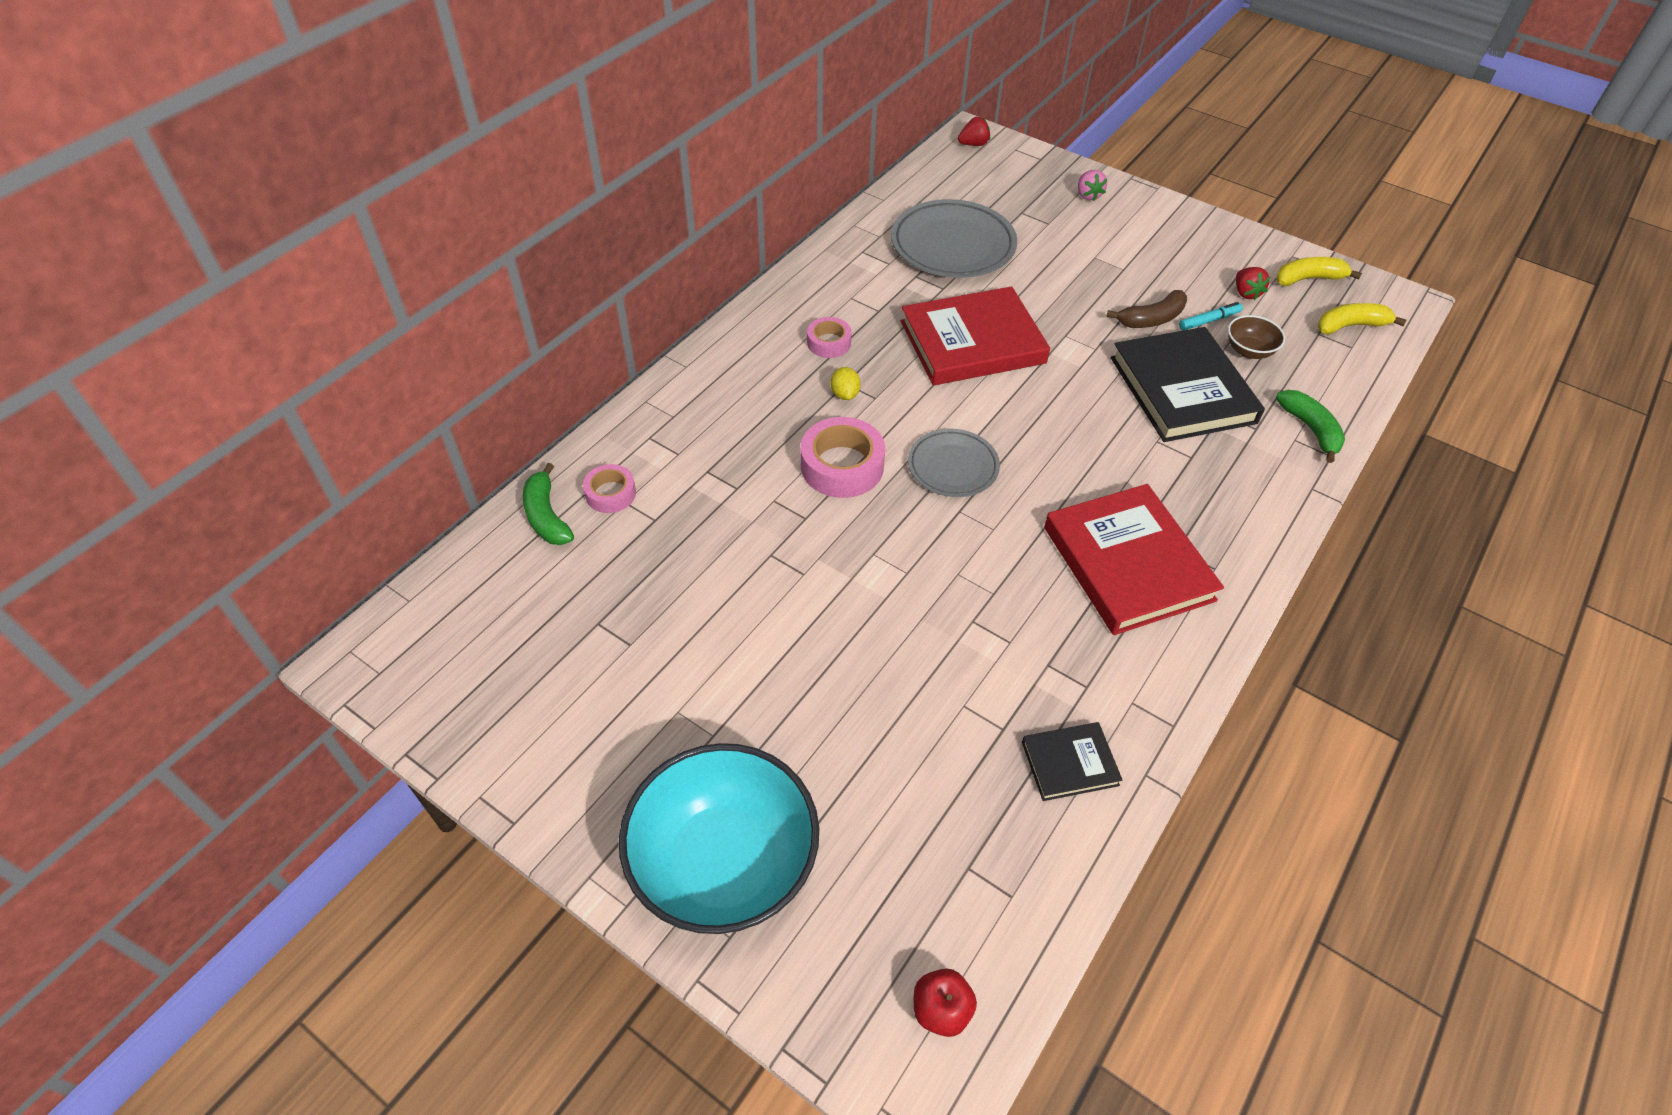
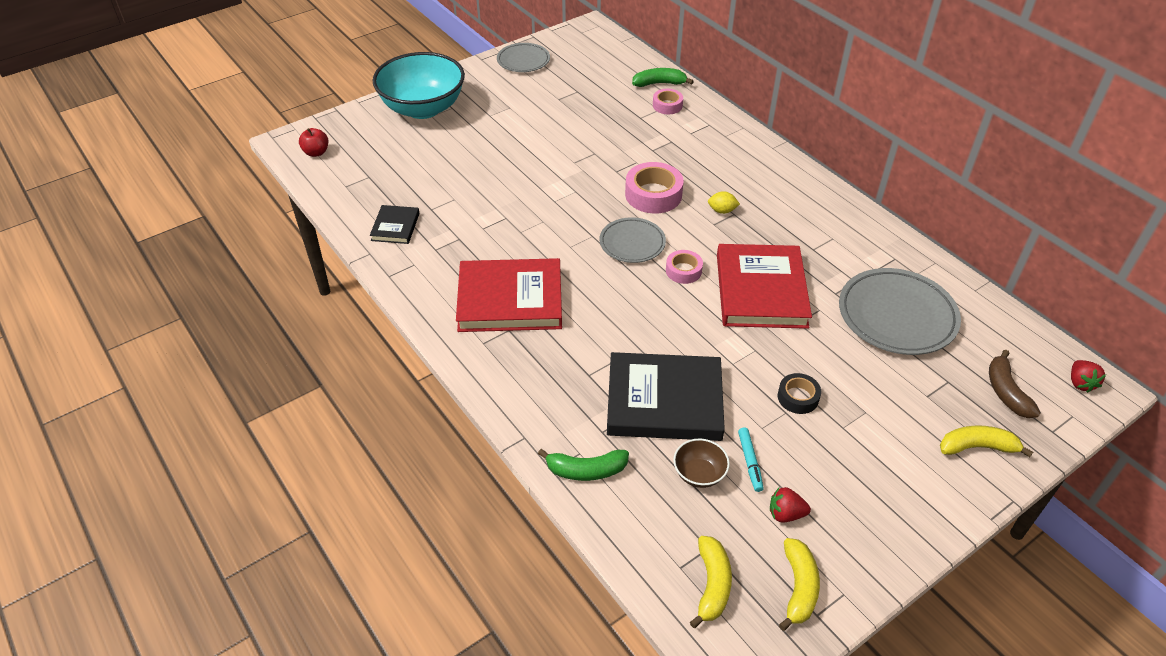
camera: 110 degrees right, 5 degrees down
pink tape [807,317,852,358] -> pink tape moved to [666,250,703,284]
pink strawberry [1078,170,1107,201] -> yellow banana [940,426,1033,457]
brown banana [1106,290,1187,328] -> brown banana moved to [989,349,1041,418]
none -> grey plate [497,43,550,72]
none -> black tape [778,373,821,414]

